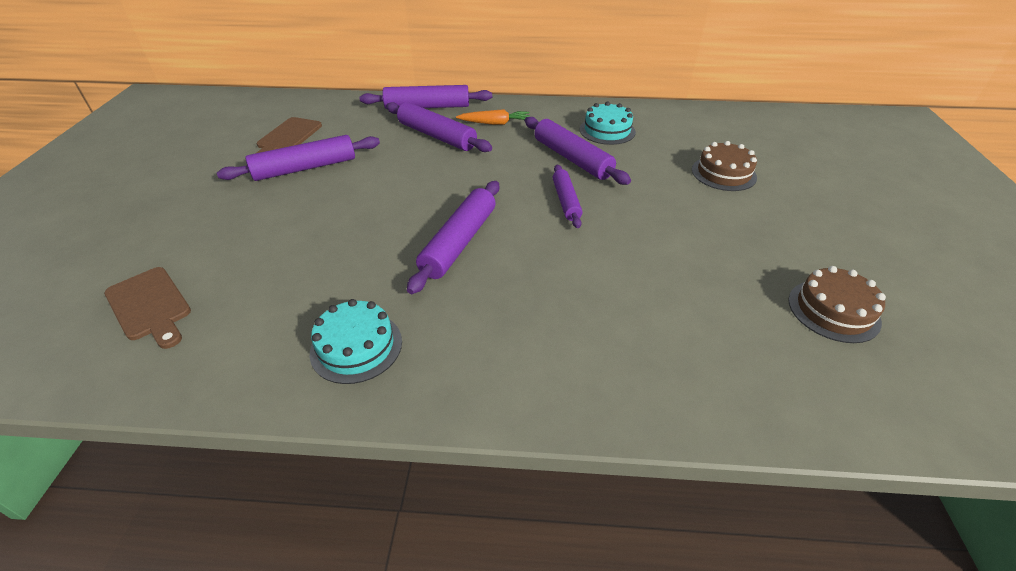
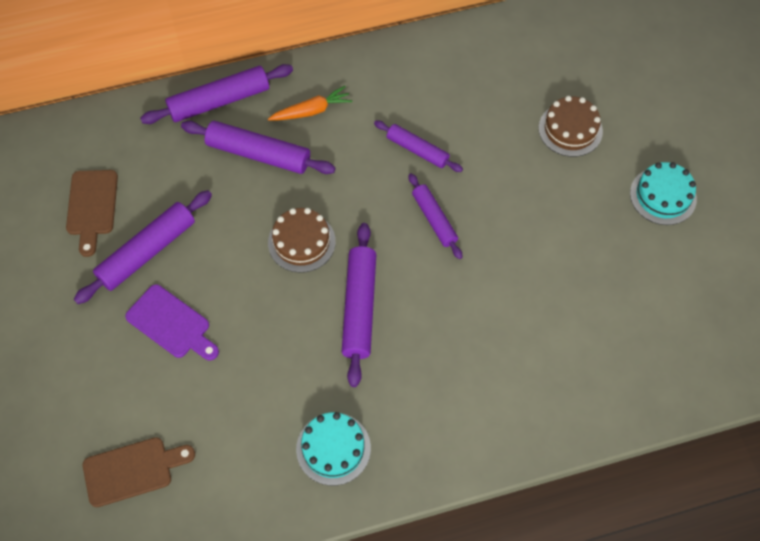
camera: 20 degrees left, 20 degrees up
brown cutting board [104,267,191,349] -> brown cutting board turned 45 degrees counterclockwise [83,437,195,507]
purple rolling pin [525,117,631,185] -> purple rolling pin [374,120,463,172], size x0.63
turquoise cake [580,102,636,145] -> turquoise cake moved to [630,162,697,225]
brown cake [788,266,886,343] -> brown cake moved to [268,208,336,273]
none -> purple cutting board [125,284,219,360]

